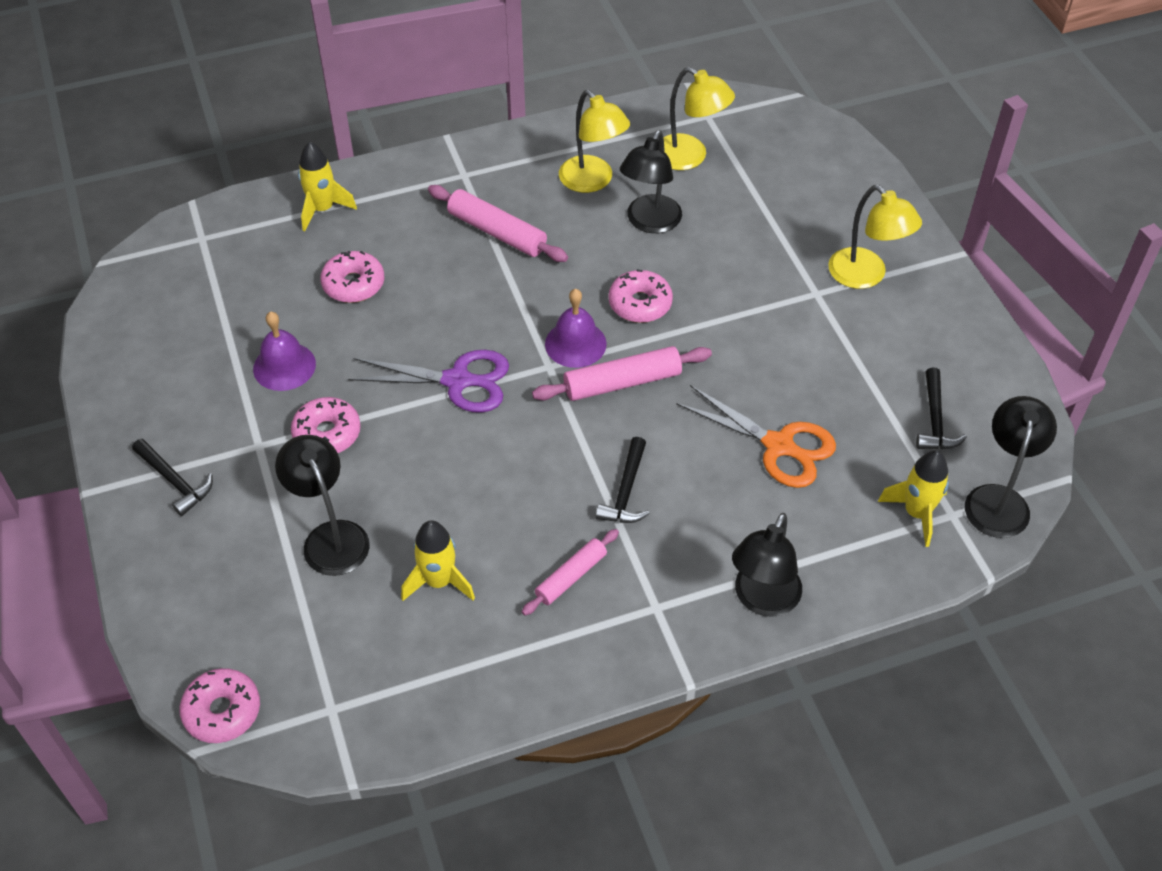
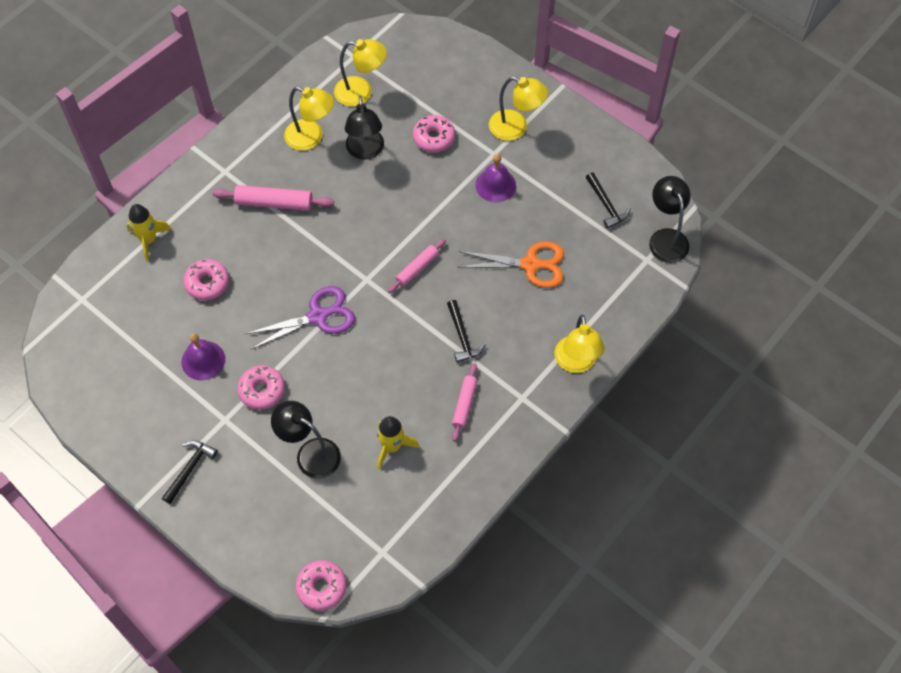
camera: 30 degrees left, 10 degrees up
black hammer [132,439,213,516] -> black hammer turned 75 degrees counterclockwise [162,440,218,504]
pink rolling pin [532,346,712,401] -> pink rolling pin [388,239,446,293], size x0.65
purple bell [545,289,607,368] -> purple bell moved to [476,154,516,202]
pink donut [609,269,673,323] -> pink donut moved to [413,115,455,152]
black lamp [732,513,802,617] -> yellow lamp [555,315,605,373]
yellow rocket [878,450,949,547] -> none

